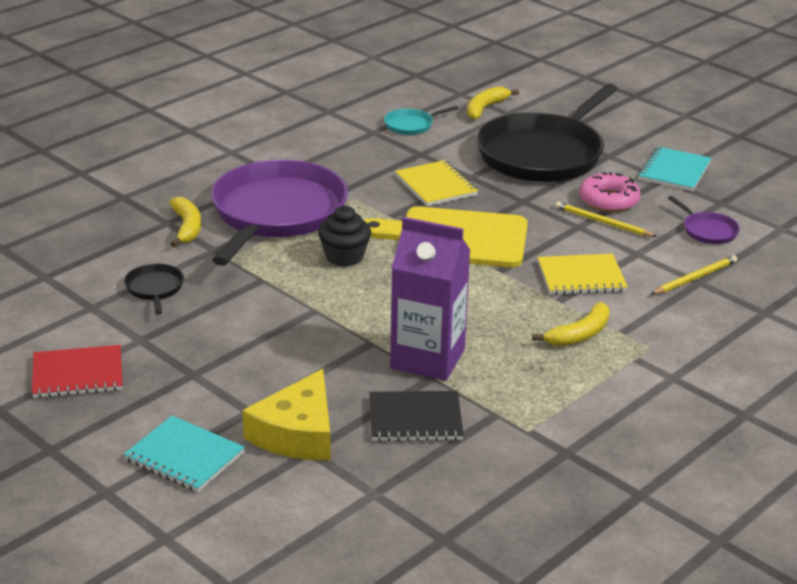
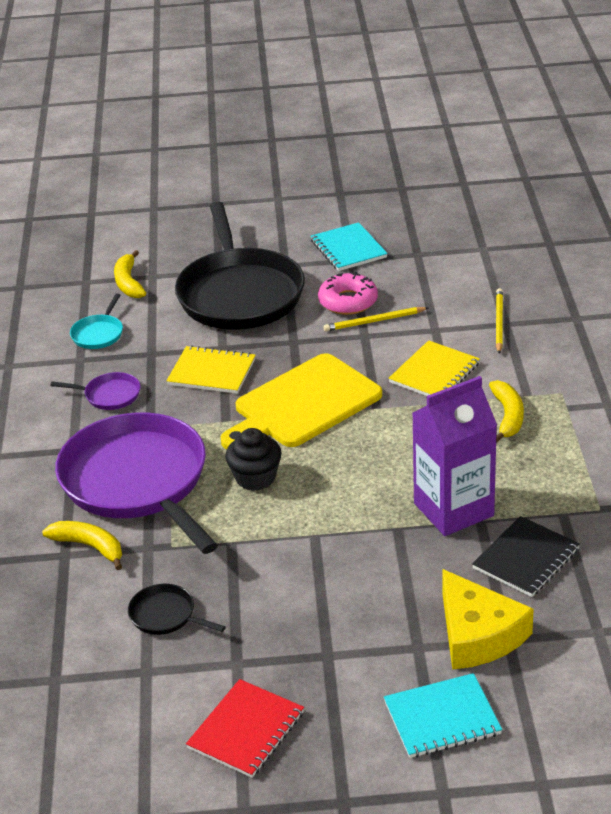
camera: 45 degrees left, 5 degrees up
purple pan [668,196,740,244] -> purple pan moved to [50,372,141,410]

